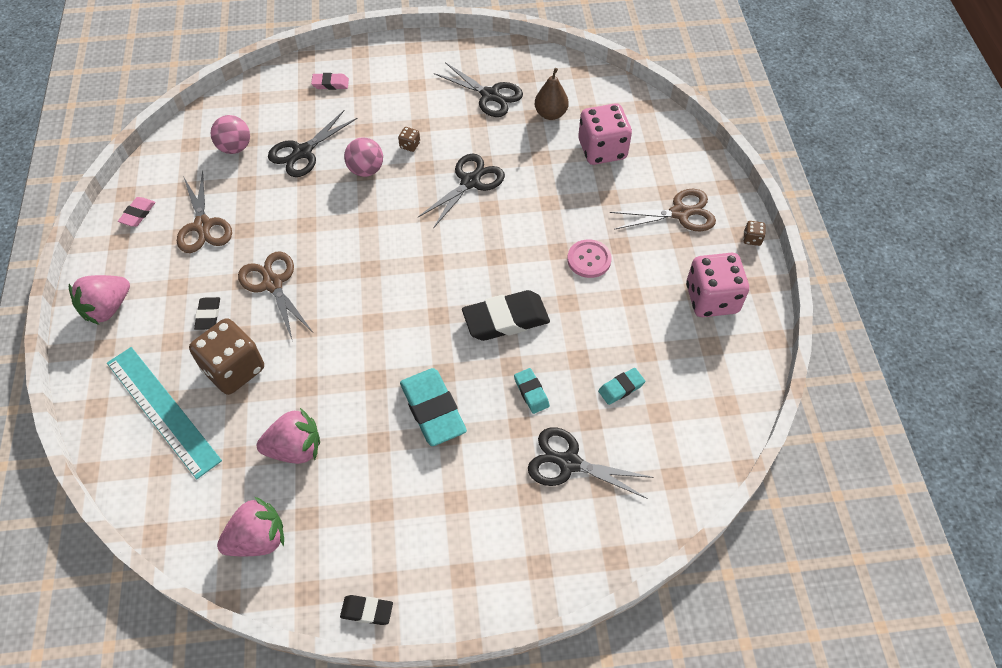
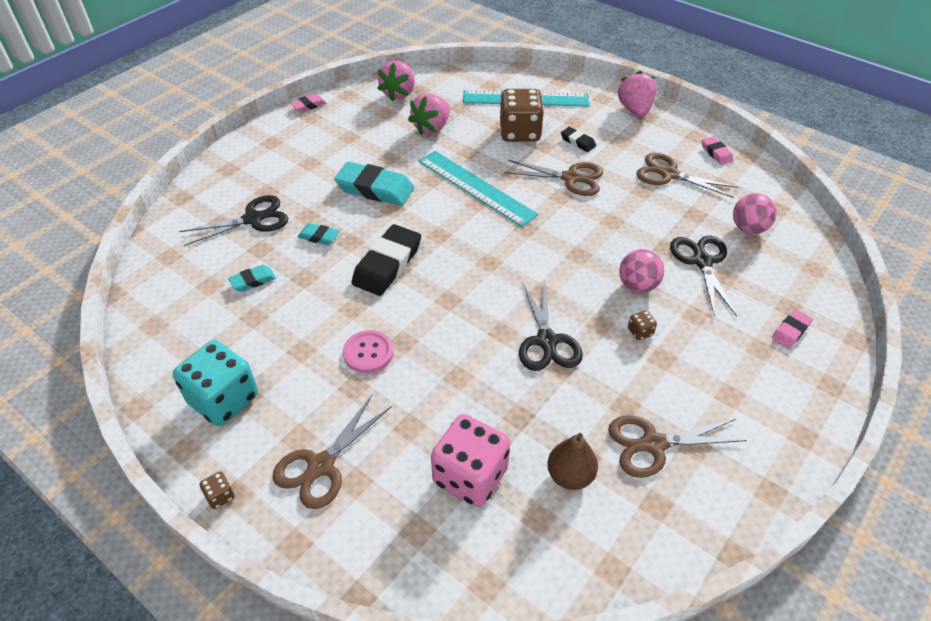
camera: 135 degrees right, 10 degrees down
black eraser [340,595,393,625] -> pink eraser [290,93,326,112]
black scissors [434,62,523,117] -> brown scissors [608,415,747,478]
turquoise eraser [598,368,645,405] -> turquoise eraser turned 45 degrees clockwise [228,265,276,292]
pink dice [686,253,749,317] -> turquoise dice [173,340,258,426]
none -> turquoise ruler [418,151,538,227]

